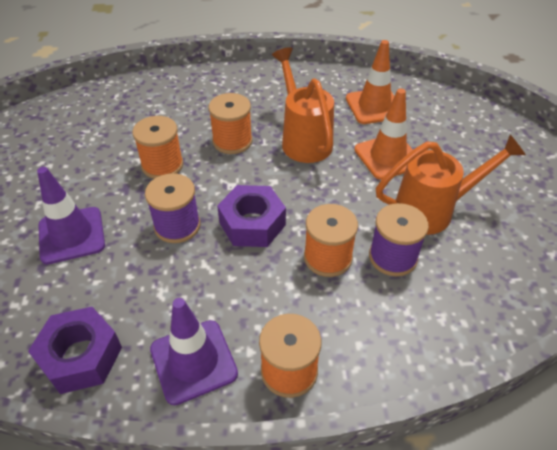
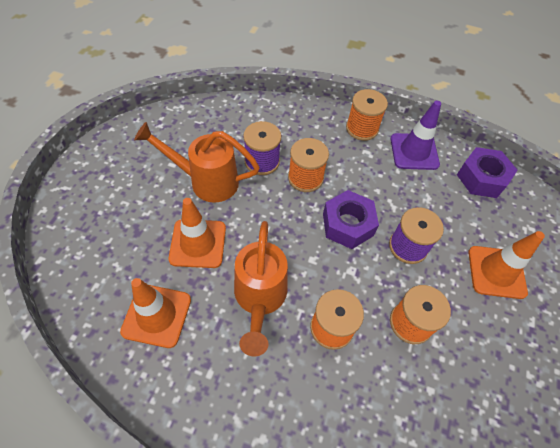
camera: 160 degrees left, 10 degrees up
purple traffic cone [37,167,105,264] -> orange traffic cone [468,231,545,299]

